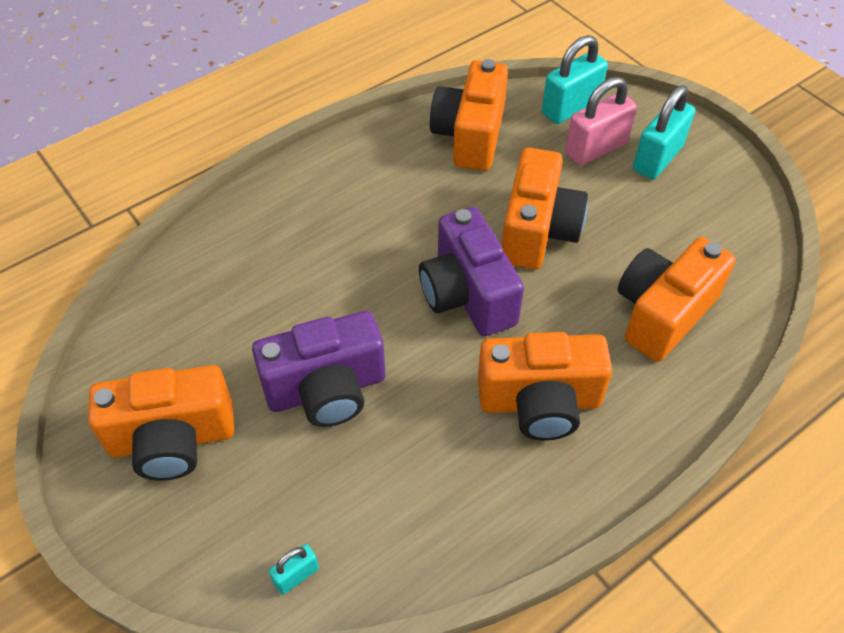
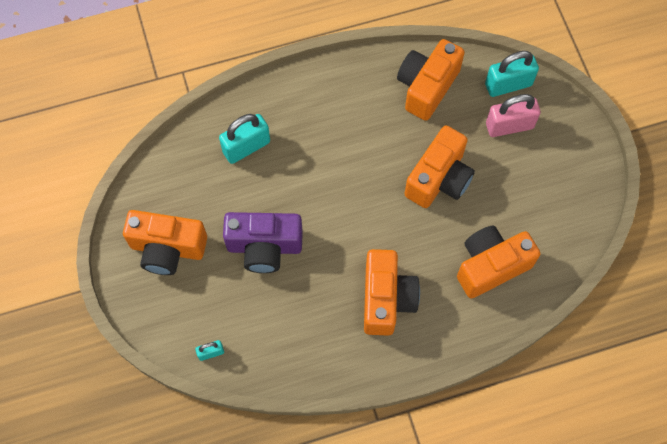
camera: 20 degrees right, 15 degrees up
purple camera [419,207,524,336] -> none
orange camera [478,332,612,441] -> orange camera turned 105 degrees counterclockwise [364,249,420,336]
turquoise padlock [633,85,695,179] -> turquoise padlock moved to [219,114,270,164]

